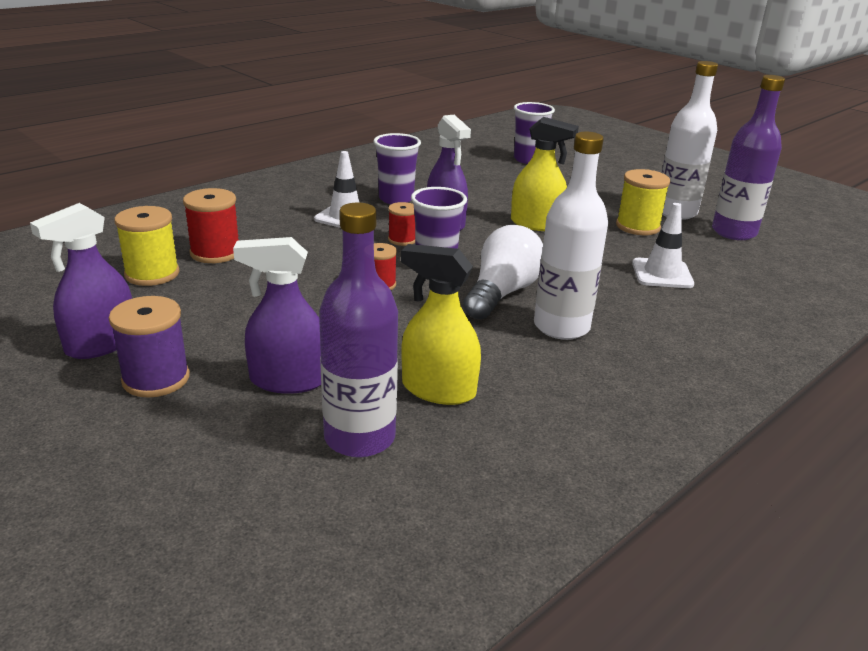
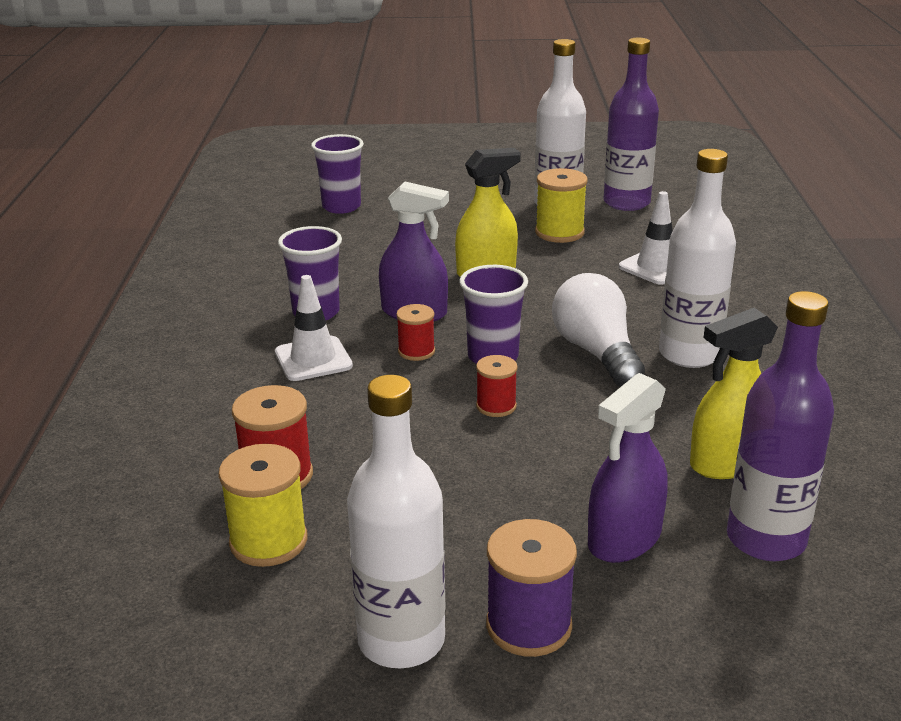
camera: 45 degrees left, 0 degrees up
purple spray bottle [30,203,132,359] -> white bottle [347,375,445,668]

